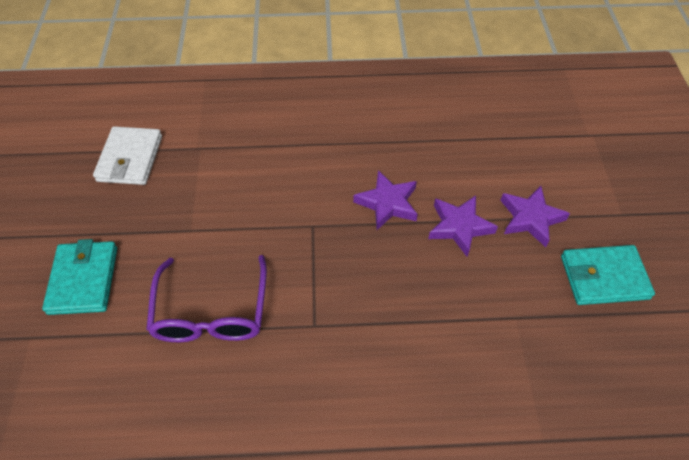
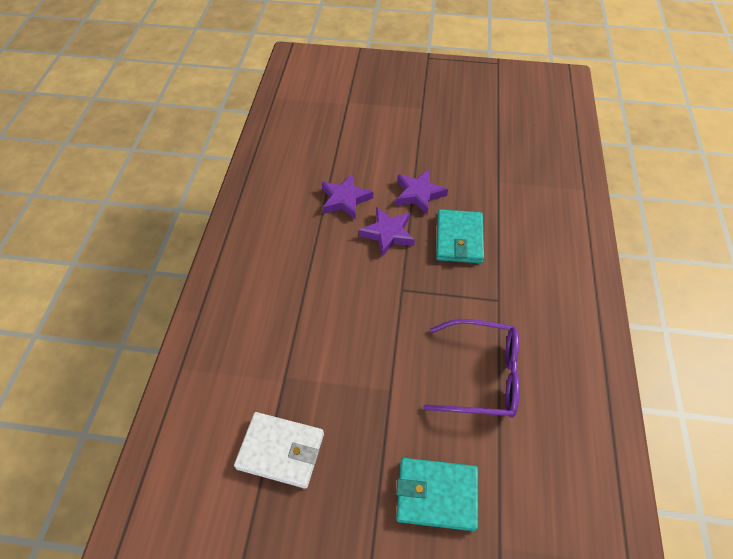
camera: 80 degrees left, 0 degrees up
purple star [500,186,570,247] -> purple star moved to [322,174,373,220]
turquoise wallet [561,245,655,305] -> turquoise wallet moved to [436,209,484,263]

